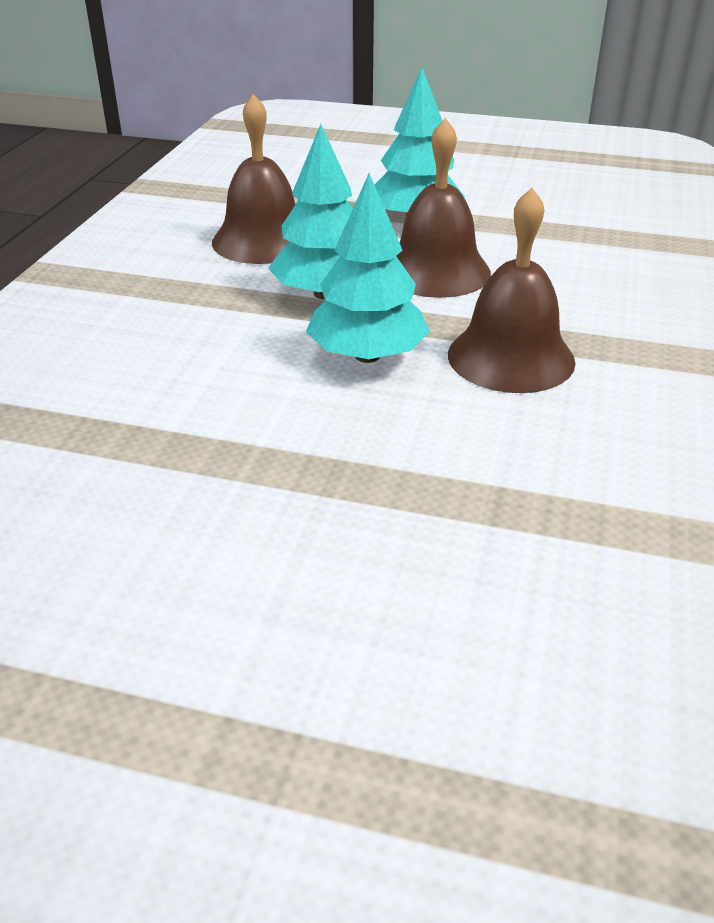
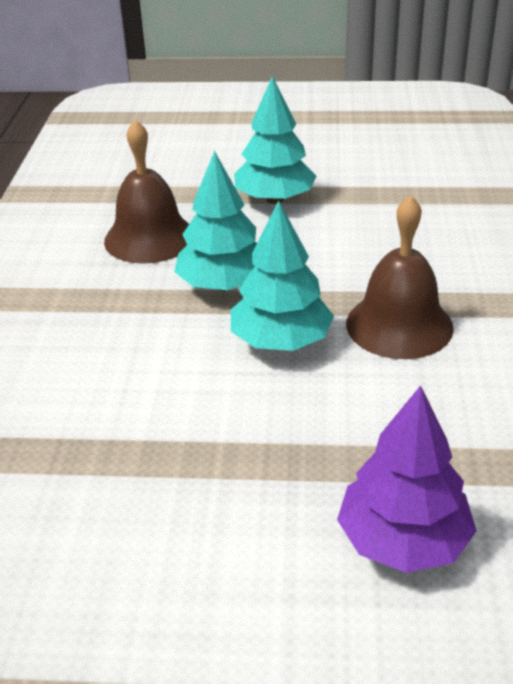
camera: 10 degrees left, 0 degrees up
brown bell [396,118,491,298] -> none
none -> purple tree [337,385,477,573]

